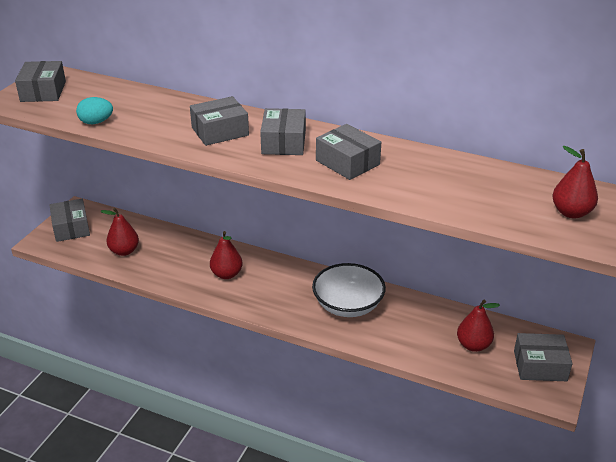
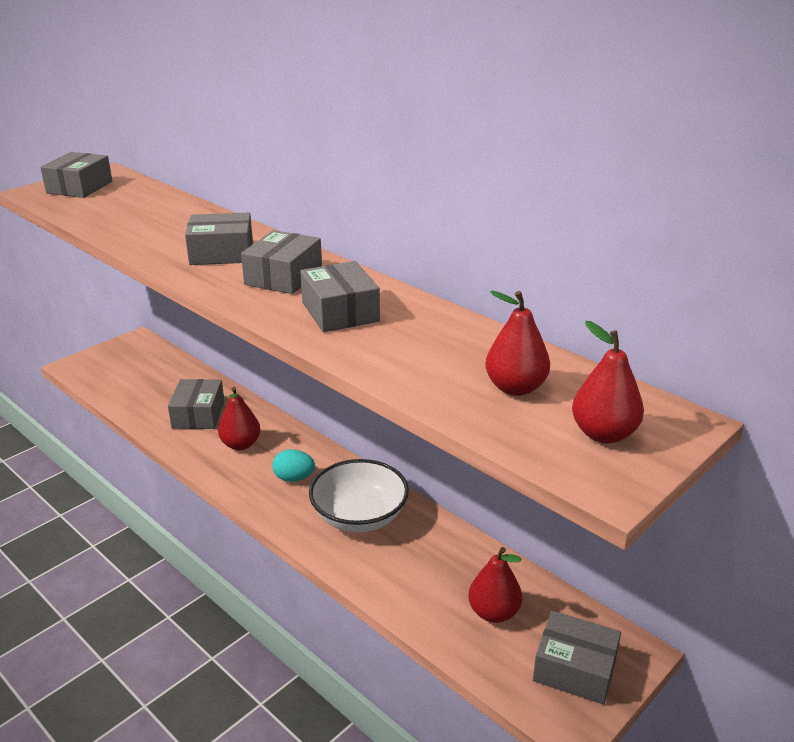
camera: 20 degrees right, 5 degrees down
grey box [49,199,90,242] -> grey box moved to [168,379,224,429]
turquoise egg [76,97,113,124] -> turquoise egg moved to [272,449,315,482]
red pear [100,208,139,256] -> red pear moved to [485,290,550,396]

